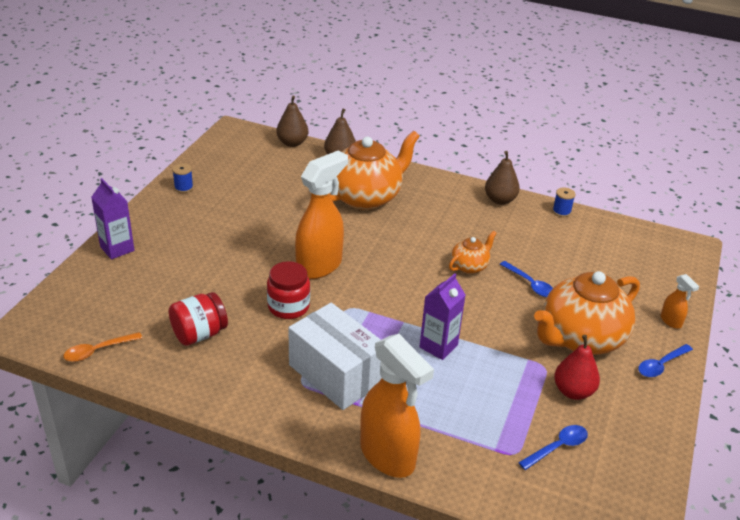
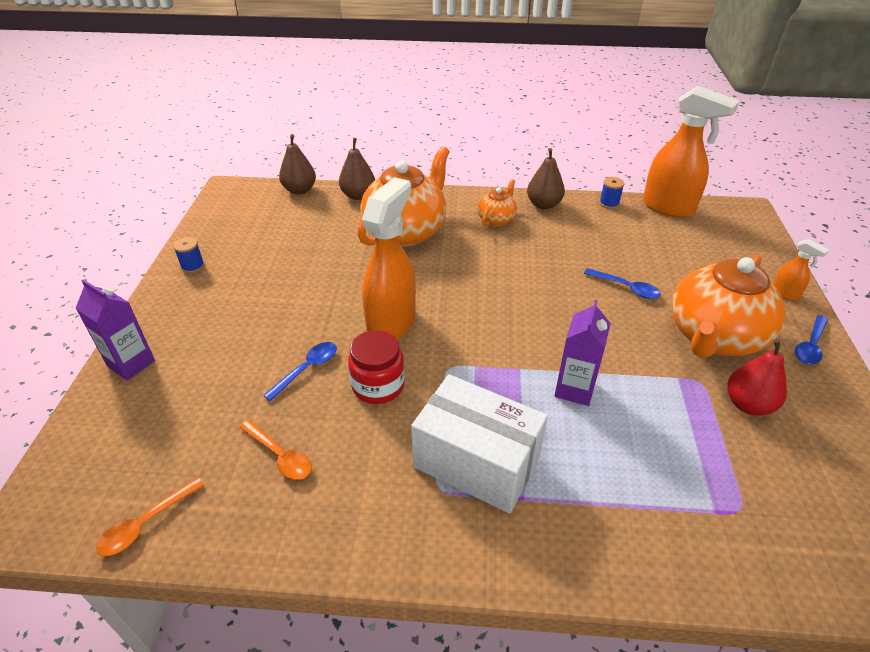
camera: 15 degrees left, 5 degrees up
red jar [169,292,228,346] -> orange spoon [240,420,312,480]
orange spray bottle [360,334,434,478] -> orange spray bottle moved to [643,86,740,218]
orange teapot [449,231,497,274] -> orange teapot moved to [478,179,517,226]
blue spoon [518,425,588,470] -> blue spoon moved to [263,342,337,401]

